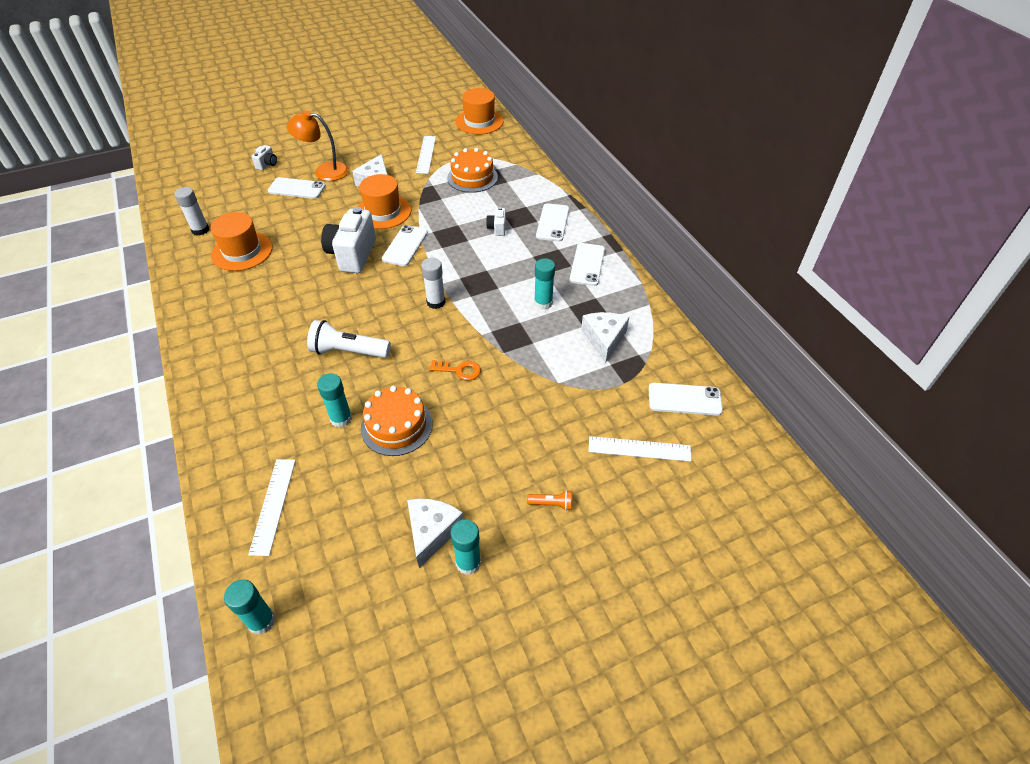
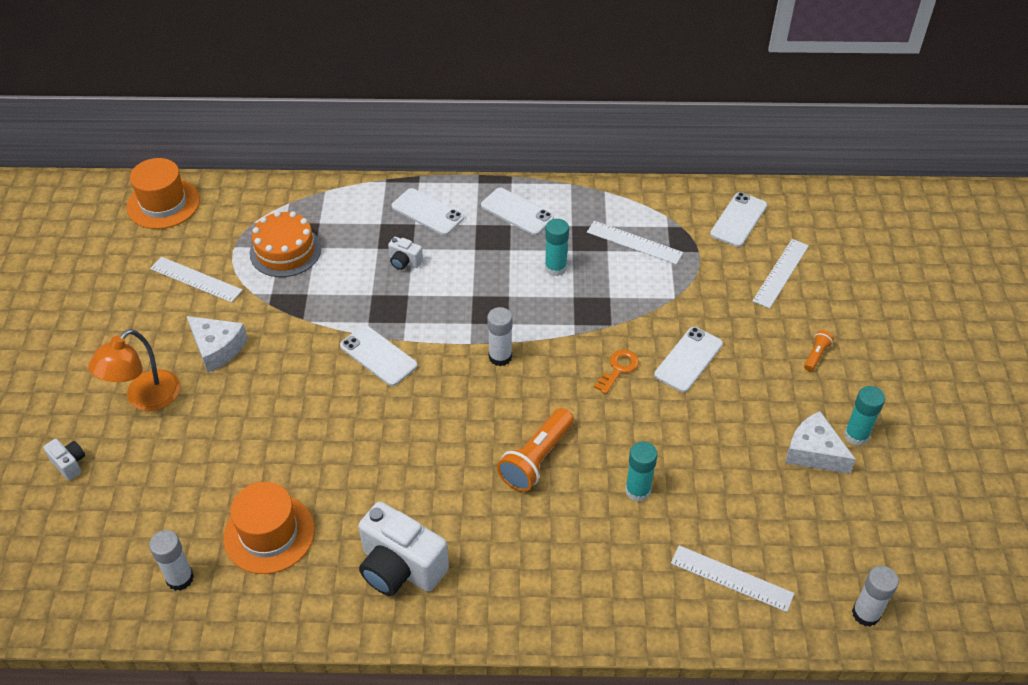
camera: 65 degrees left, 0 degrees up
turquoise glue stick [224,579,275,635] -> white glue stick [852,566,899,627]
white phone [268,177,326,199] -> white phone moved to [654,327,723,392]
white flashlight [307,320,391,358] -> orange flashlight [497,408,574,492]
white camera [321,207,376,273] -> white camera moved to [358,501,449,596]
orange hat [357,174,412,229] -> none
orange cake [361,386,433,456] -> none
white cheese [581,312,629,363] -> white ruler [587,221,683,264]

